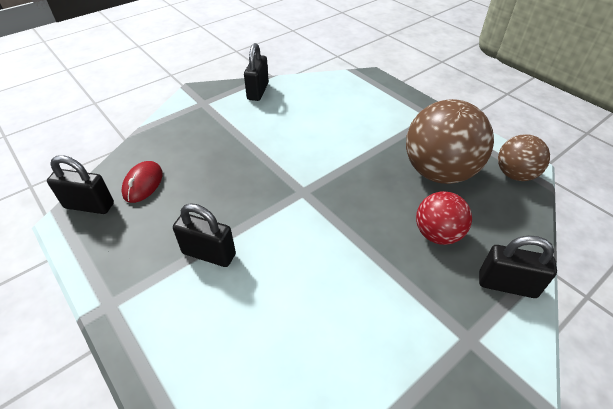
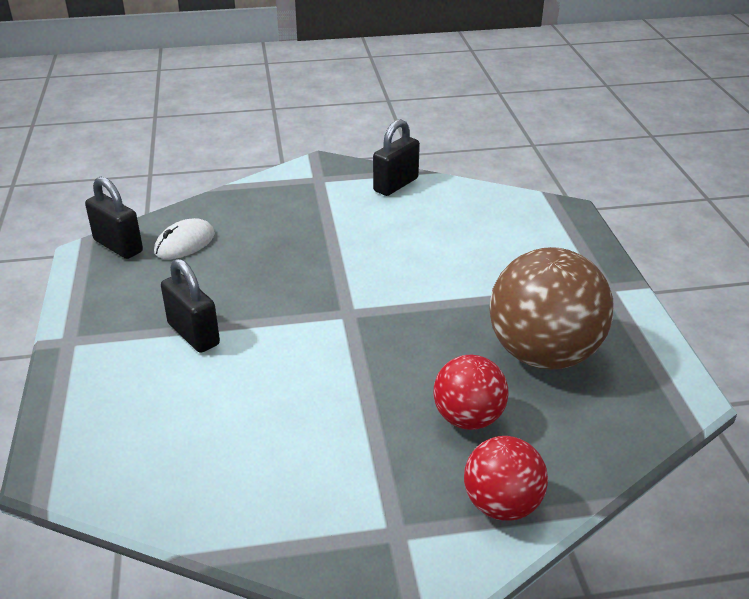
camera: 30 degrees right, 10 degrees down
red mouse [121,161,163,203] -> white mouse [154,218,215,259]
black padlock [479,236,557,298] -> red ball [464,436,548,521]
brown ball [498,134,550,181] -> none

